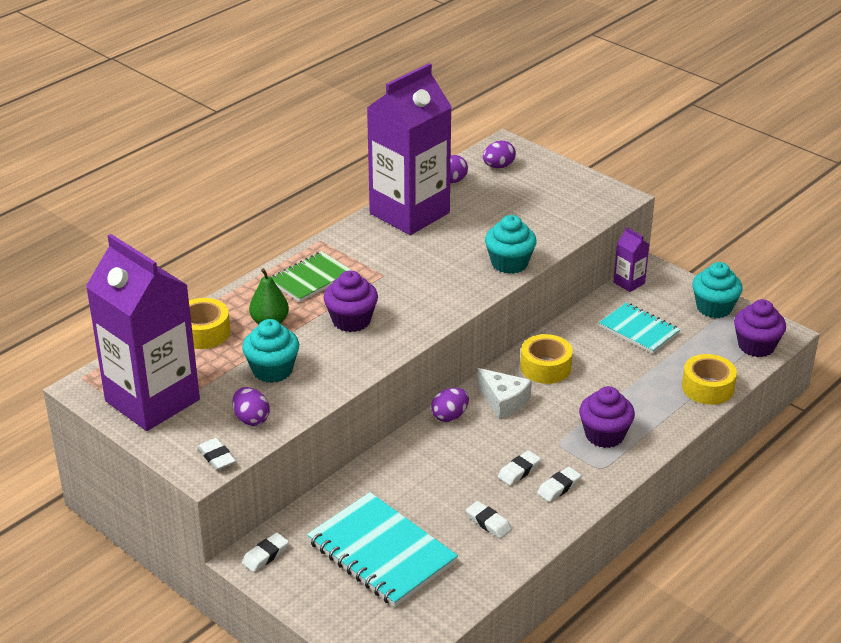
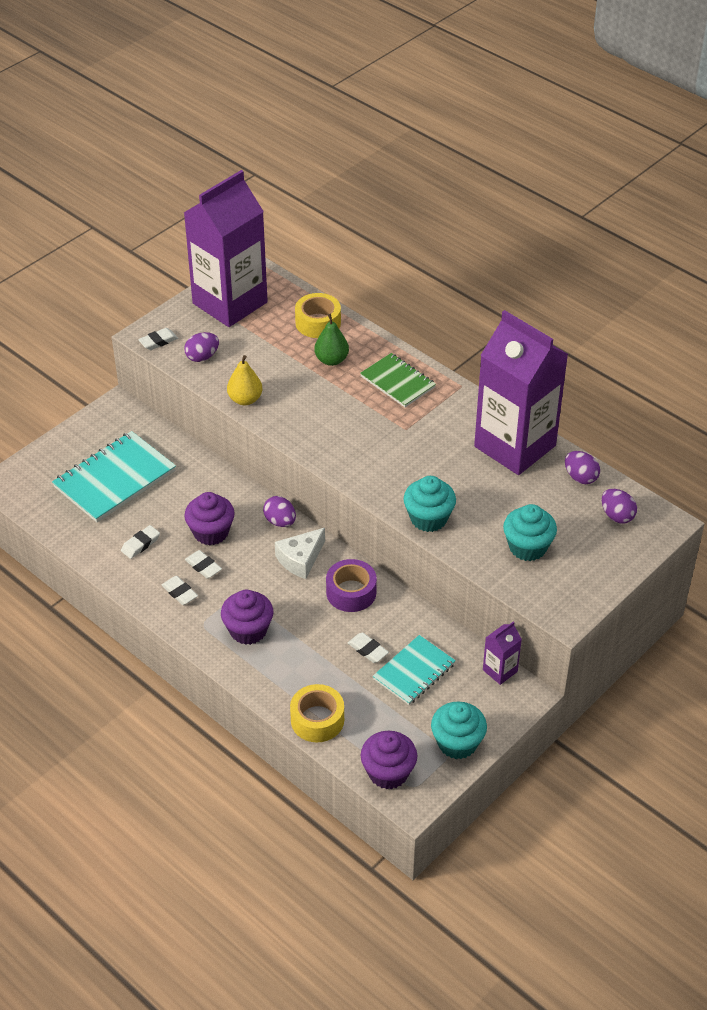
camera: 90 degrees right, 10 degrees up
turquoise cupcake [242,319,299,383] -> turquoise cupcake moved to [503,504,557,561]
white eraser [242,533,289,572] -> white eraser moved to [348,633,389,663]
purple cupcake [324,271,378,332] -> purple cupcake moved to [184,492,235,545]
yellow tape [520,334,573,384] -> purple tape [326,559,377,612]
none -> yellow pear [227,355,262,405]

